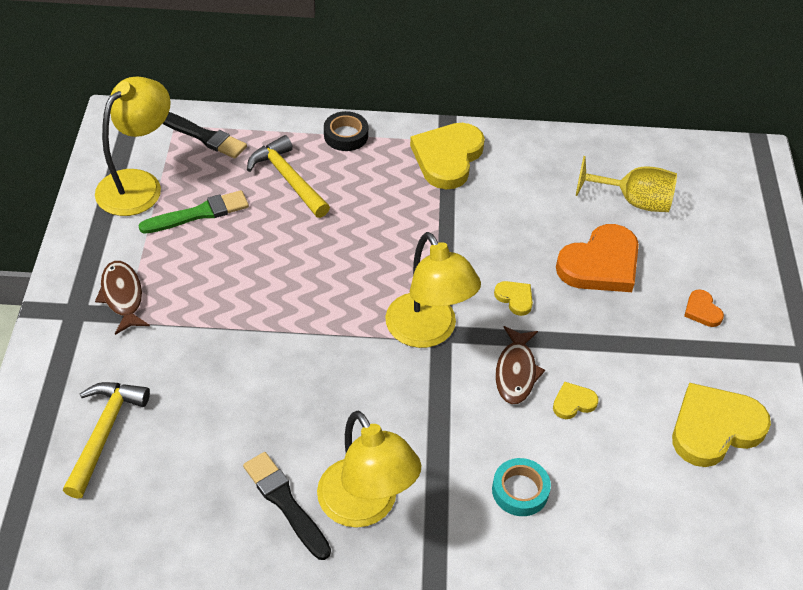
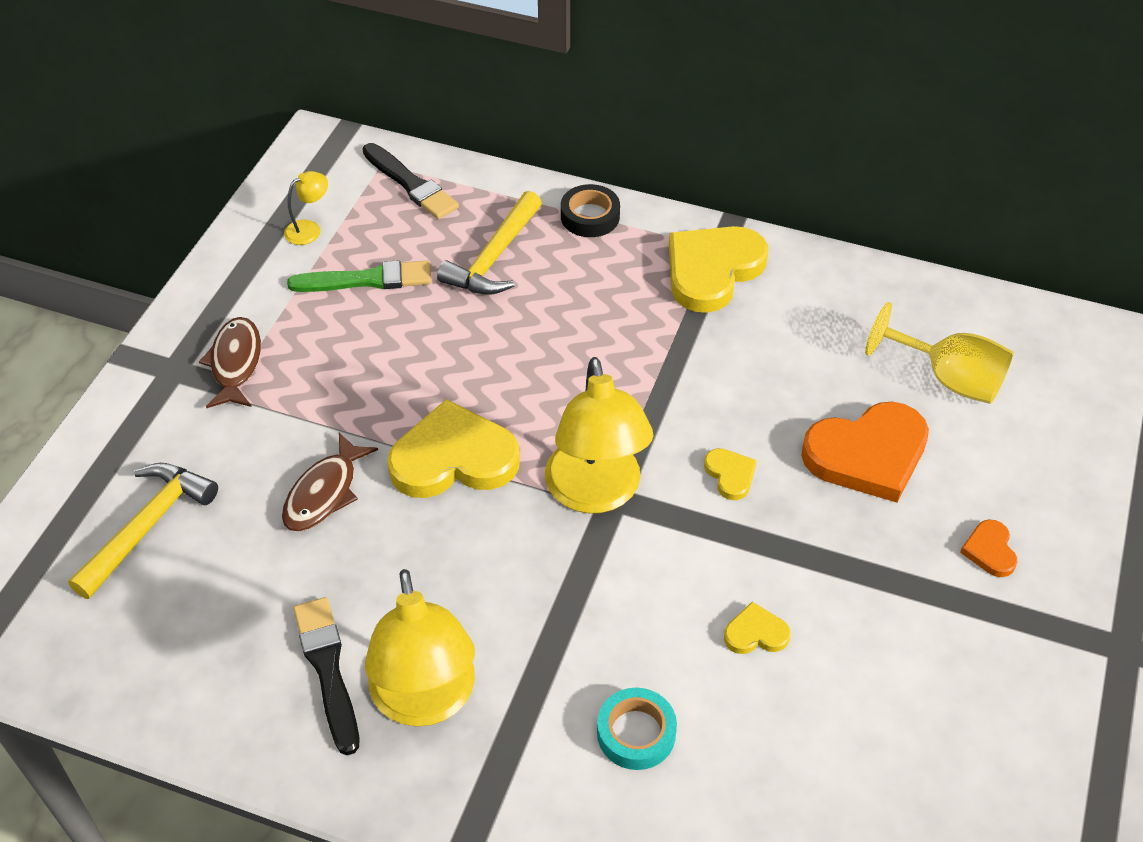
camera: 20 degrees right, 0 degrees up
yellow lamp [95,76,171,216] -> yellow lamp [284,171,328,245], size x0.43
yellow hammer [247,135,330,218] -> yellow hammer turned 135 degrees counterclockwise [437,191,542,295]
brown fish [495,326,545,404] -> brown fish moved to [282,433,378,531]
yellow heart [672,383,771,467] -> yellow heart moved to [387,399,520,498]

